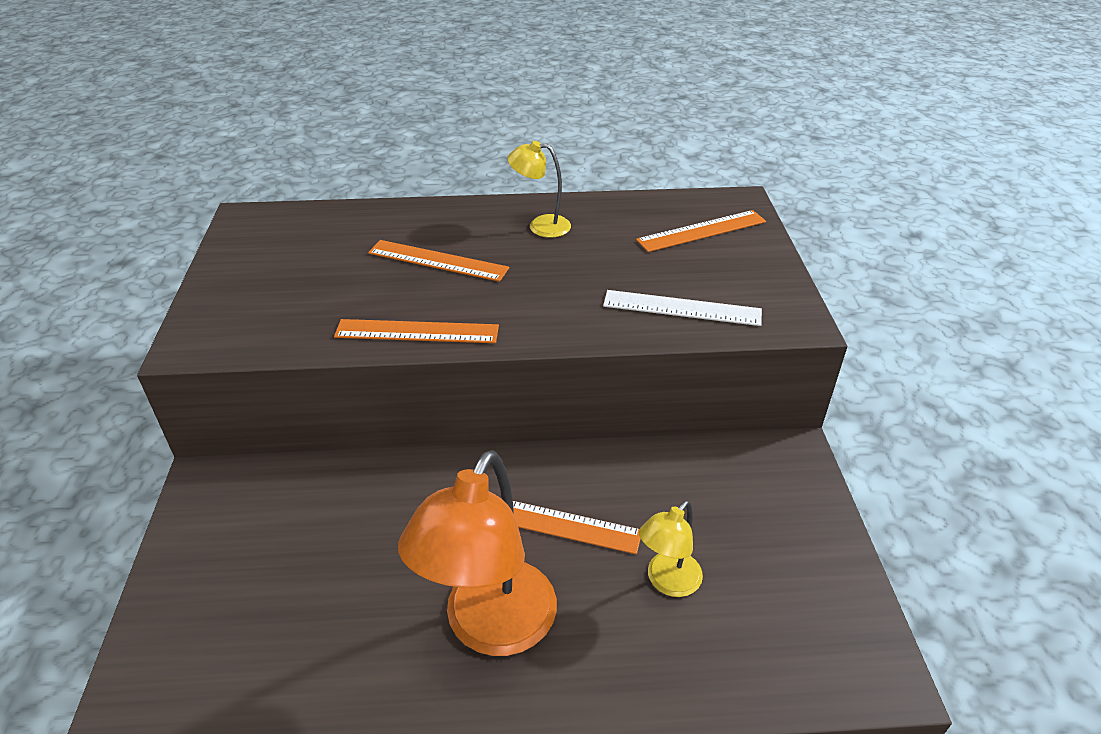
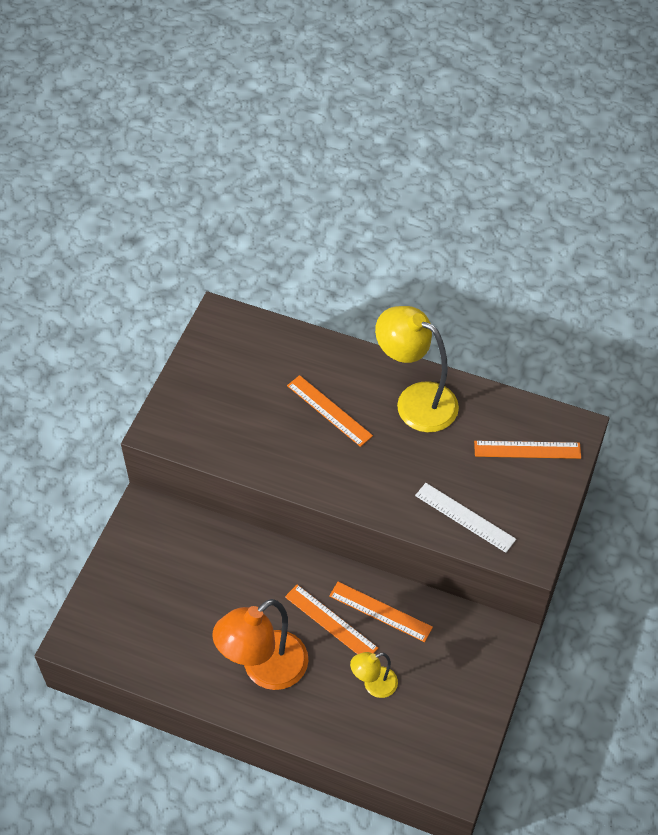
camera: 25 degrees right, 15 degrees up
orange ruler [334,319,499,343] -> orange ruler moved to [329,582,433,642]
yellow lamp [507,141,571,238] -> yellow lamp [375,306,459,432], size x1.94

